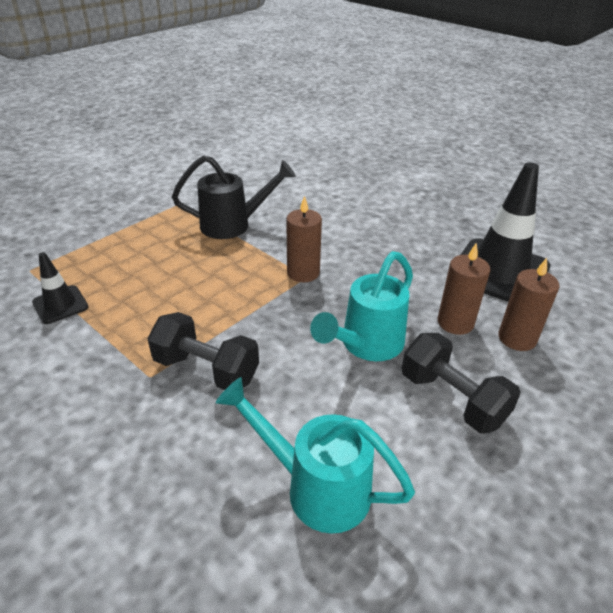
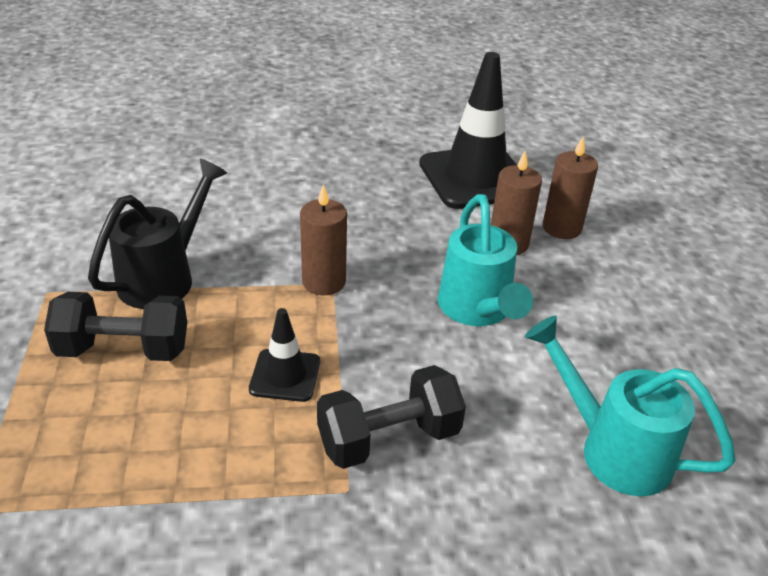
camera: 50 degrees left, 0 degrees up
black traffic cone [32,252,88,324] -> black traffic cone moved to [249,308,320,402]
turquoise watering can [216,377,415,534] -> turquoise watering can turned 60 degrees clockwise [525,316,736,496]
black dumbbell [401,333,521,433] -> black dumbbell moved to [44,292,187,361]

